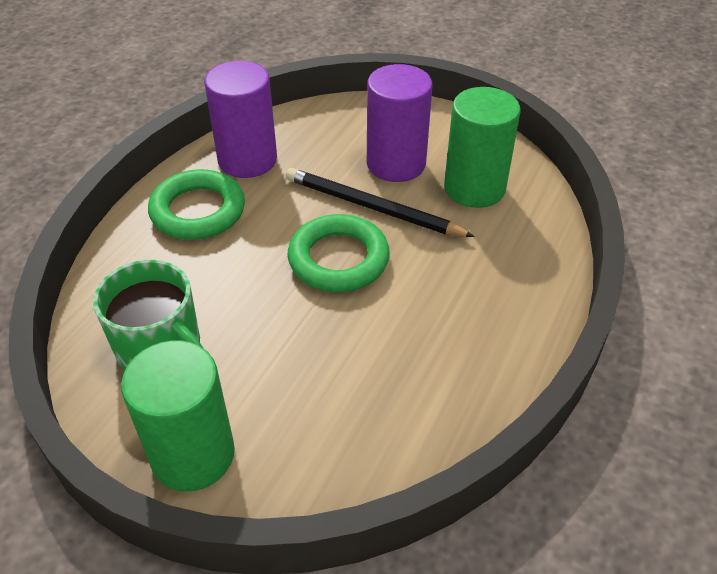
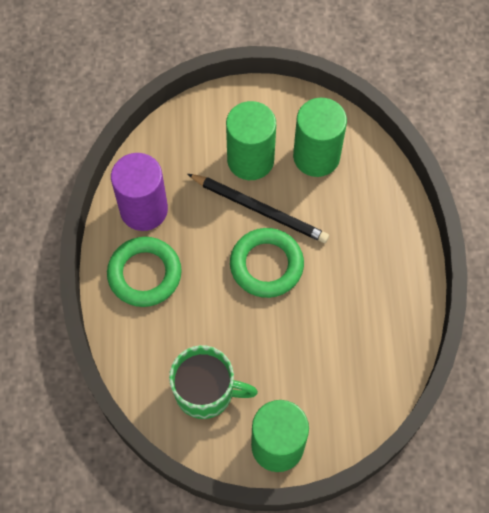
camera: 30 degrees left, 20 degrees up
black pencil [286,168,475,237] -> black pencil turned 150 degrees counterclockwise [188,174,329,243]
purple cylinder [367,64,432,182] -> green cylinder [226,101,276,180]

